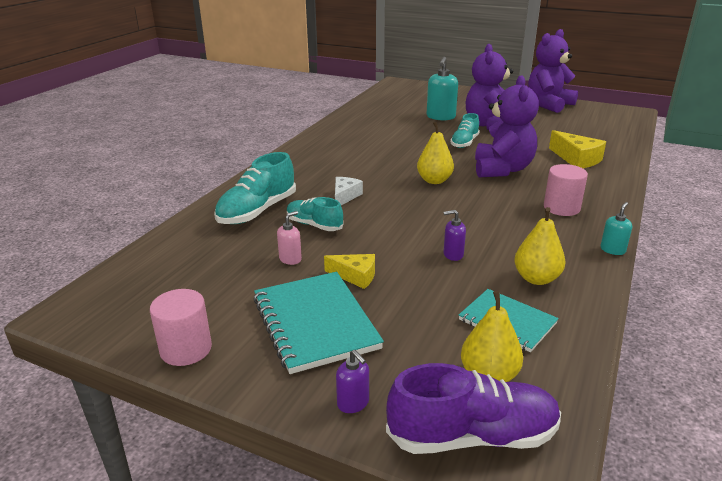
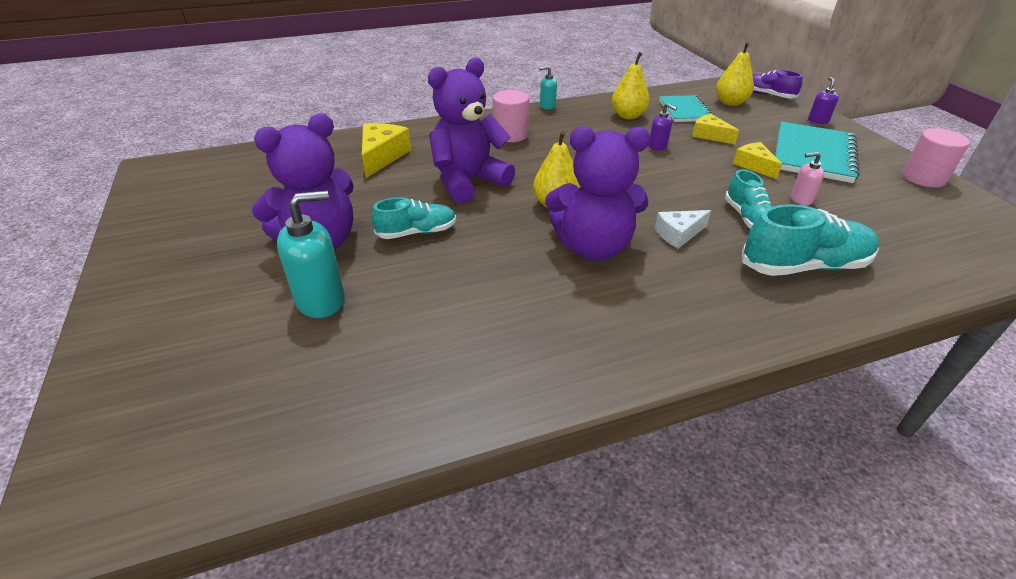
camera: 135 degrees left, 10 degrees up
purple shoe [386,363,561,454] -> purple shoe [753,70,802,98], size x0.63
purple teddy bear [528,29,578,113] -> purple teddy bear moved to [545,126,651,261]
none -> yellow cheese [692,114,739,144]

